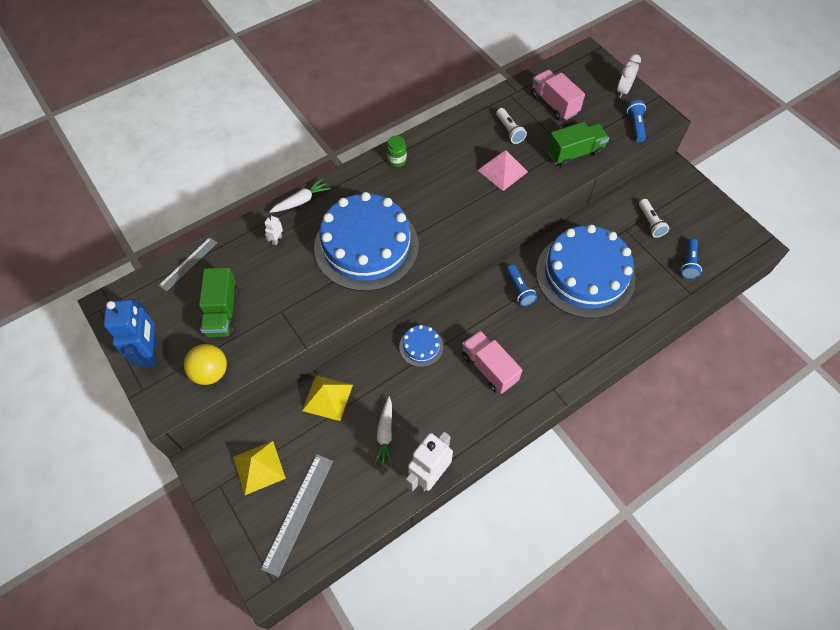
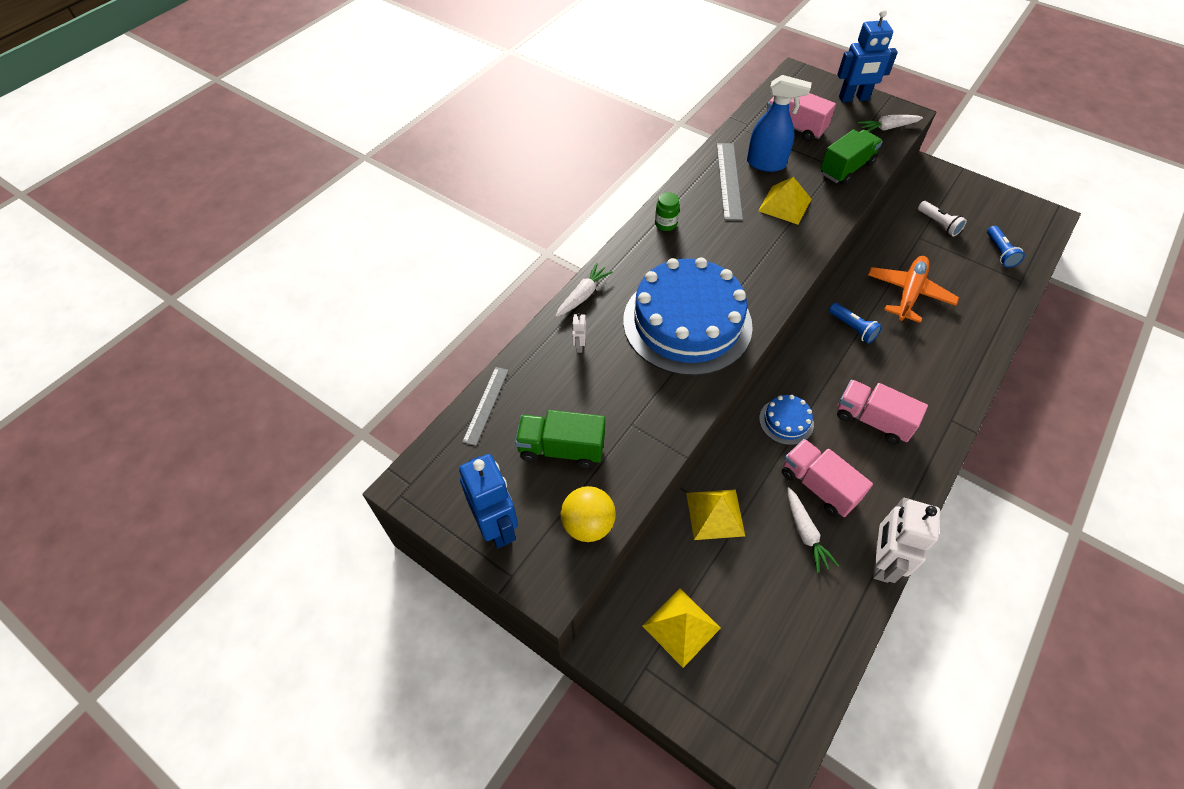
camera: 20 degrees left, 5 degrees down
green truck [199,267,239,337] -> green truck turned 120 degrees clockwise [515,410,605,468]
grey ruler [261,454,333,577] -> grey ruler moved to [717,143,743,220]
pink pyramid [478,150,528,191] -> yellow pyramid [758,177,811,225]
white flashlight [496,108,527,144] -> blue spray bottle [747,75,812,172]
blue cake [536,225,636,319] -> orange plane [868,256,959,323]
white clock [617,54,641,98] -> blue robot [837,10,898,102]
blue flashlight [627,100,646,142] -> white carrot [858,115,923,132]
none -> pink truck [782,439,873,517]

